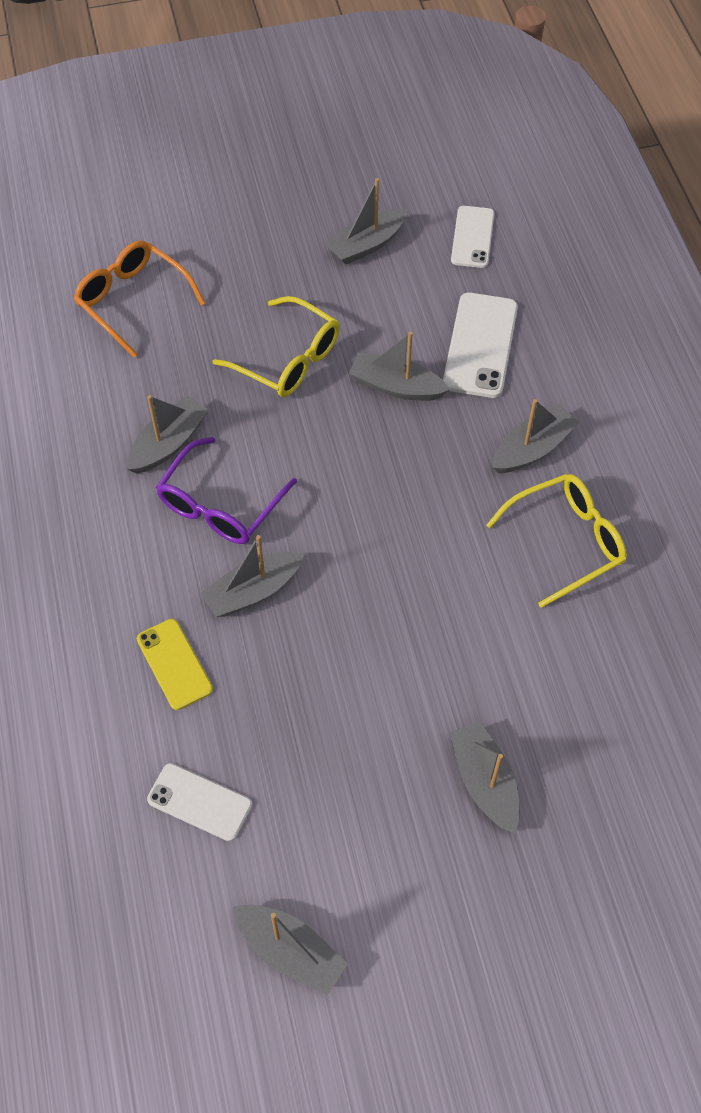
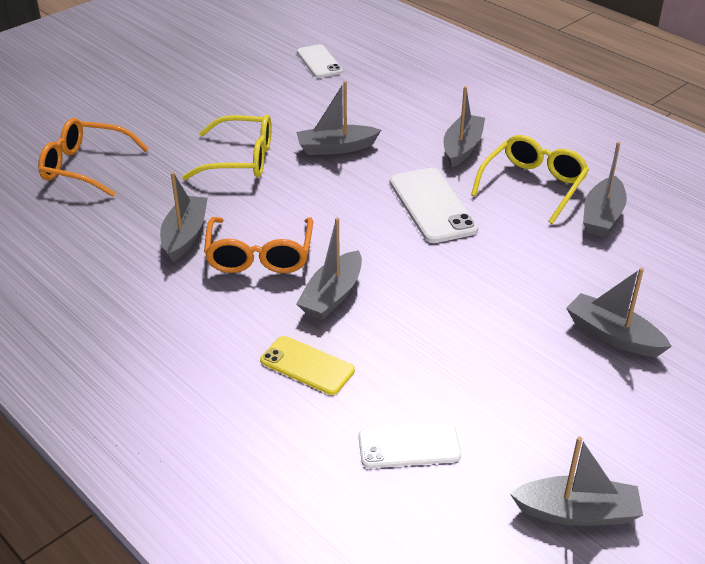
camera: 30 degrees left, 20 degrees down
purple glasses [156,437,297,544] -> orange glasses [204,217,313,273]
grey boat [325,178,408,265] -> grey boat moved to [583,142,627,237]
white phone [443,292,518,398] -> white phone moved to [390,168,478,243]

